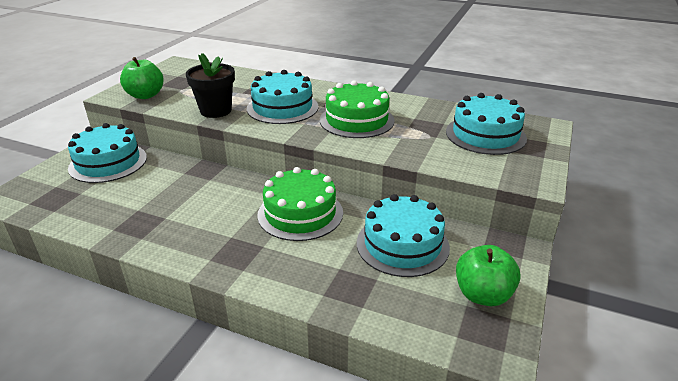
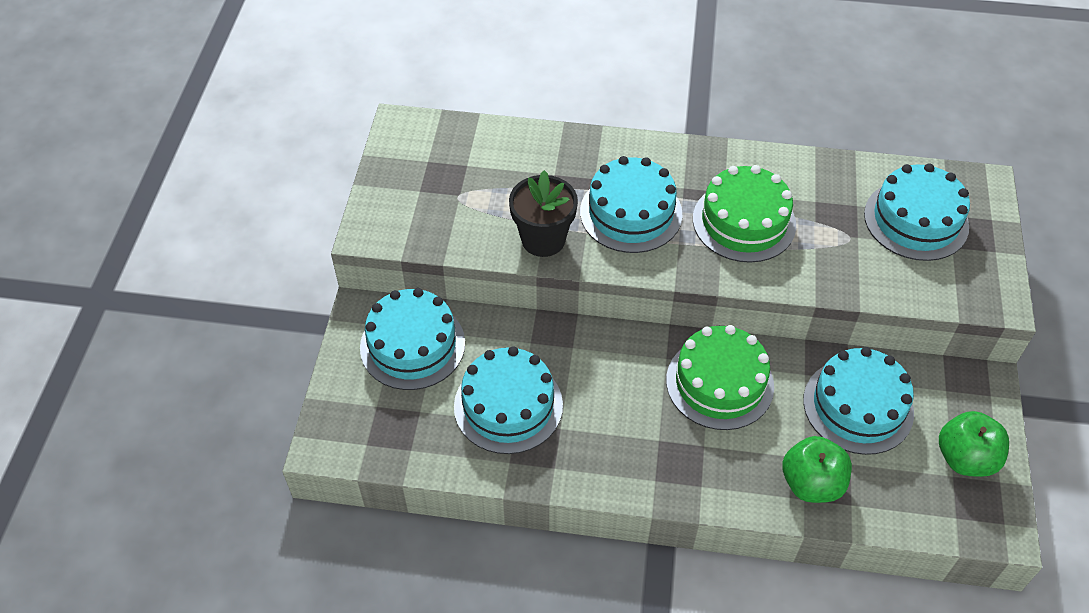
camera: 15 degrees left, 20 degrees up
green apple [120,57,164,99] -> green apple moved to [782,436,852,503]
none -> turquoise cake [454,346,563,454]

